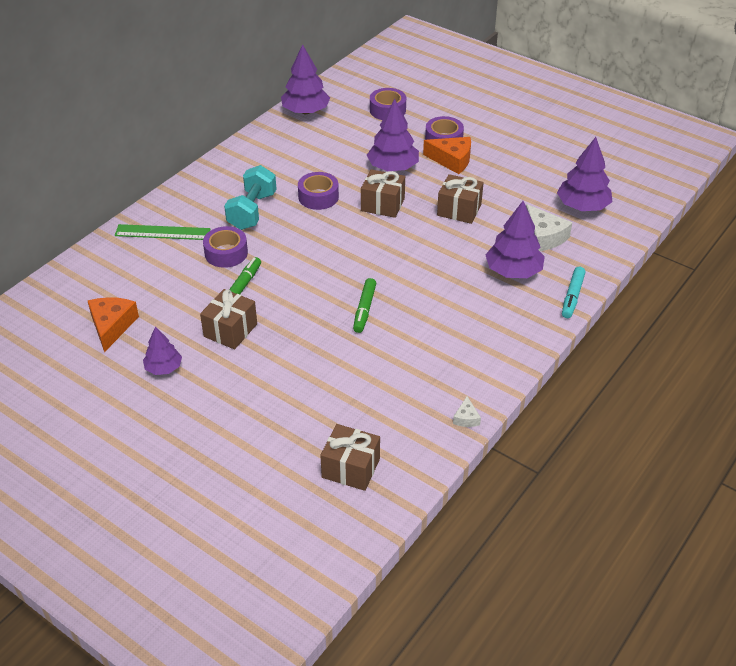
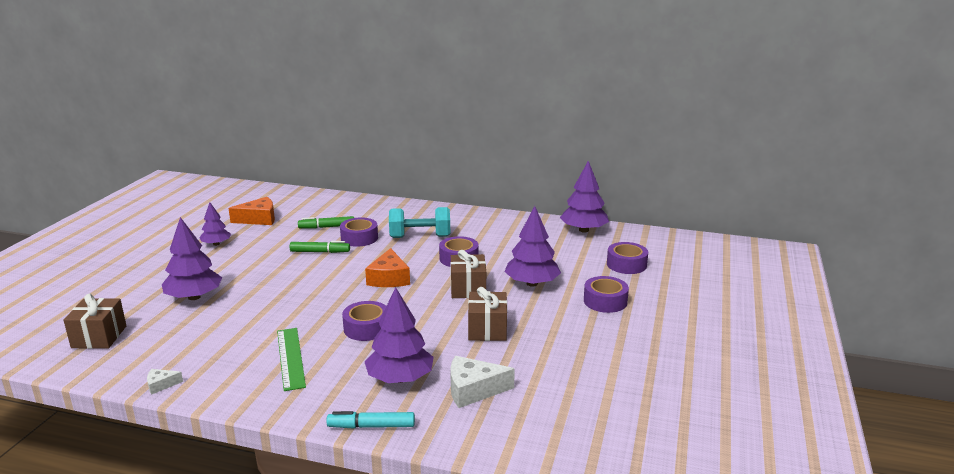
camera: 70 degrees right, 20 degrees down
green ruler [115,224,211,240] -> green ruler moved to [277,328,306,391]
brown gift [200,289,257,349] -> none
green marker [353,278,376,333] -> green marker moved to [298,216,354,229]
orange cheese [423,137,471,174] -> orange cheese moved to [365,248,410,287]
white cheese [526,204,572,251] -> white cheese turned 45 degrees clockwise [450,356,515,408]
purple tree [557,137,612,211] -> purple tree moved to [162,217,222,300]
none -> purple tape [342,301,386,341]

